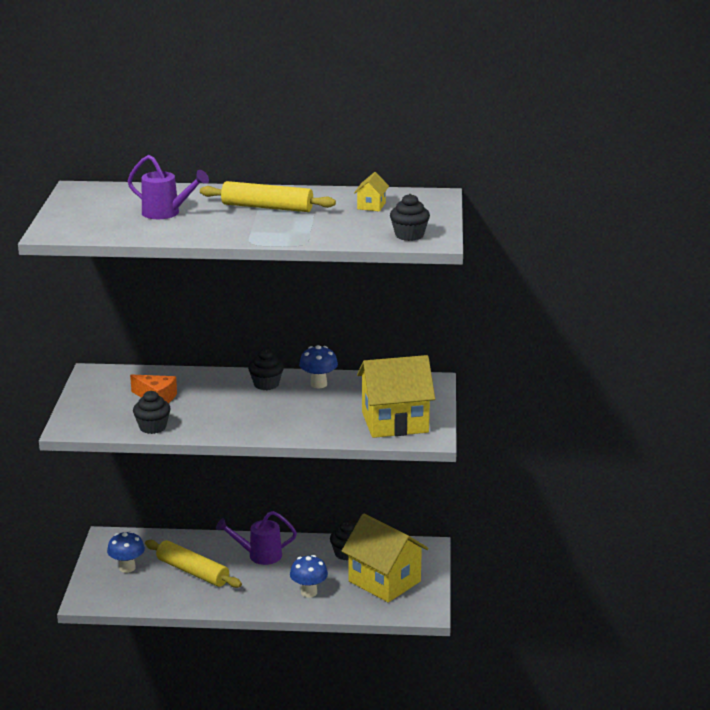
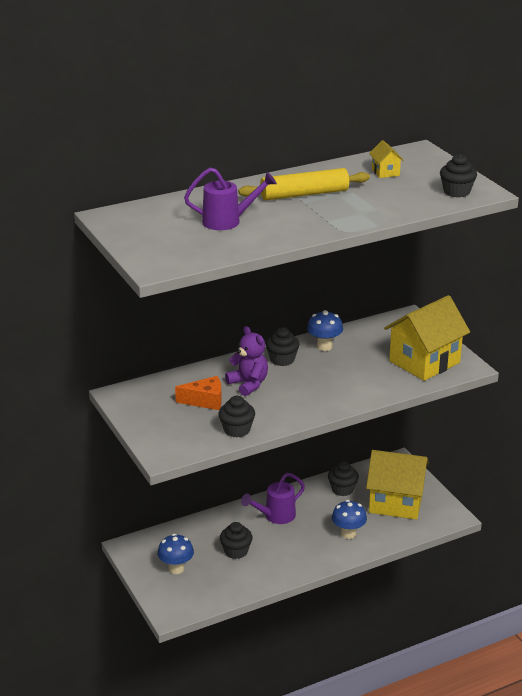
camera: 30 degrees left, 5 degrees up
yellow rolling pin [145,540,242,588] -> black cupcake [220,522,253,559]
none -> purple teddy bear [225,326,268,396]

